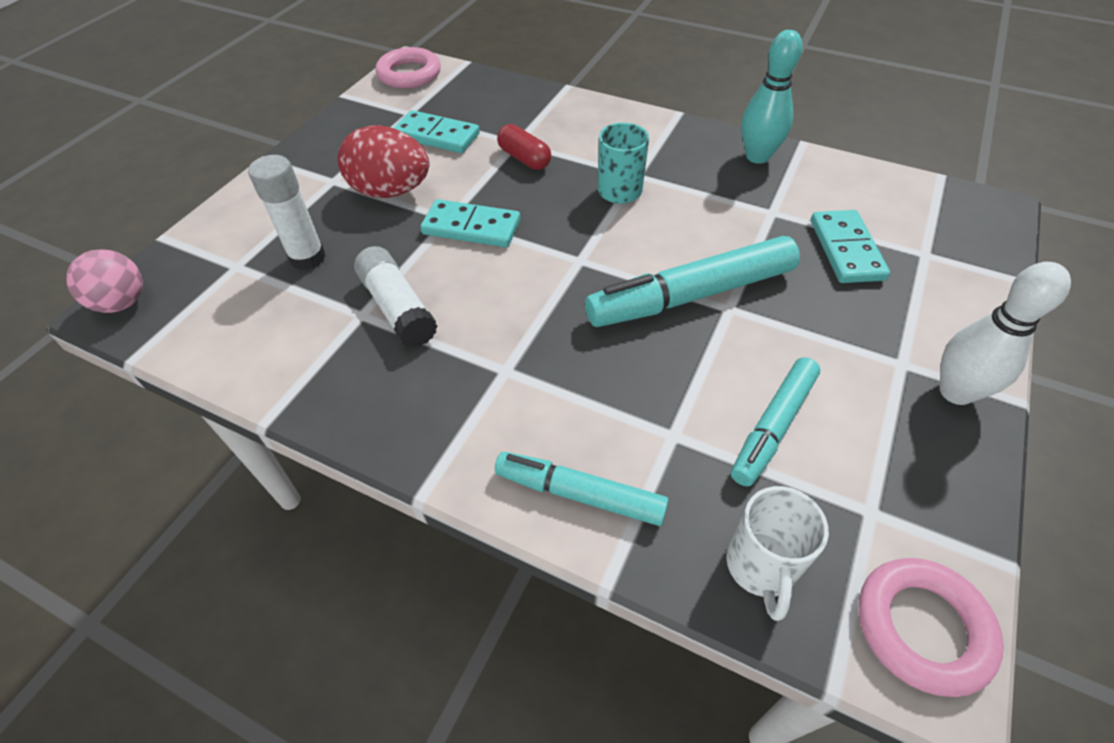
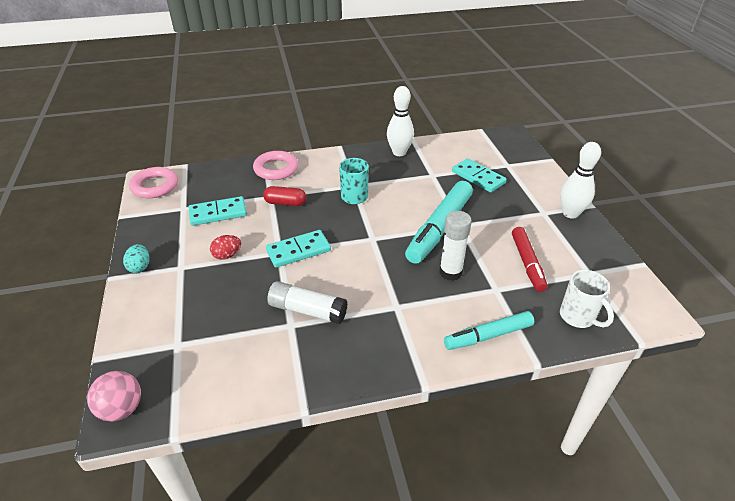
camera: 40 degrees left, 10 degrees down
white glue stick [248,155,326,270] -> white glue stick moved to [439,211,472,281]
red egg [338,126,429,198] -> red egg [210,235,241,260], size x0.50
turquoise marker [731,357,820,487] -> red marker [512,227,547,292]
turquoise bowling pin [741,30,803,164] -> white bowling pin [387,86,414,156]
pink ring [859,558,1004,697] -> pink ring moved to [253,151,298,180]
none -> turquoise egg [123,244,150,273]

